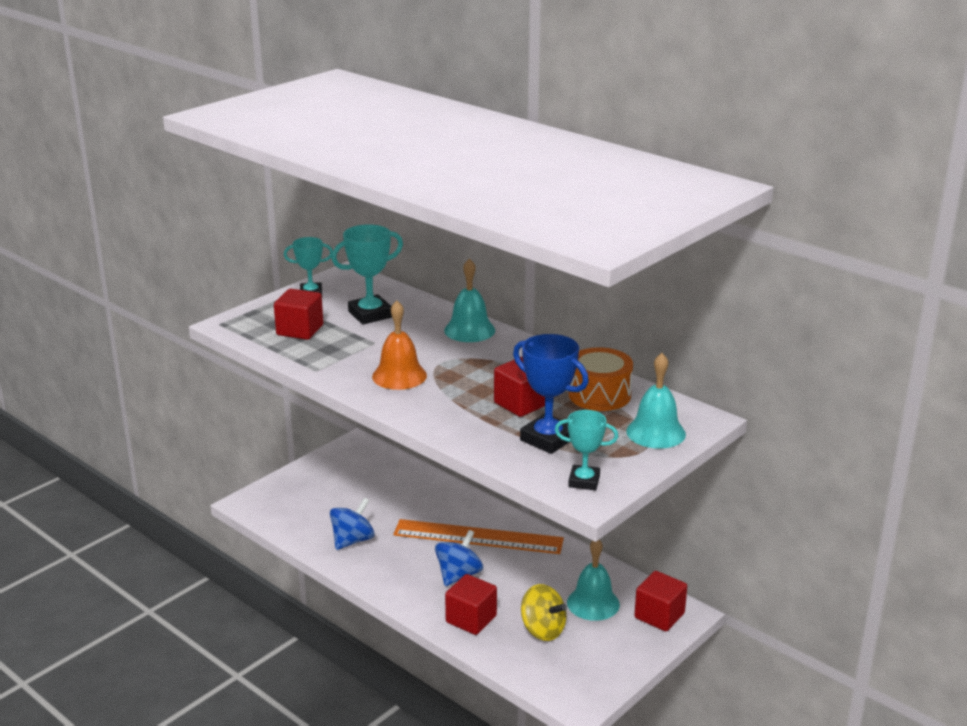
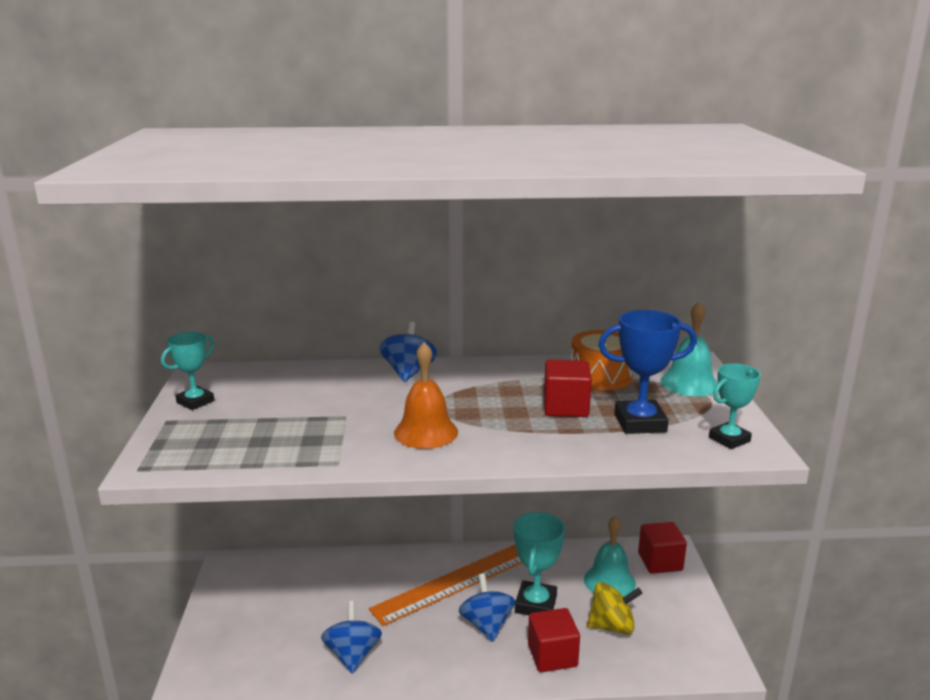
camera: 45 degrees left, 5 degrees down
red cube [274,289,323,340] -> none
turquoise trophy [331,224,403,325] -> turquoise trophy moved to [514,512,565,615]
turquoise bell [444,258,495,342] -> blue spinning top [379,322,437,382]

